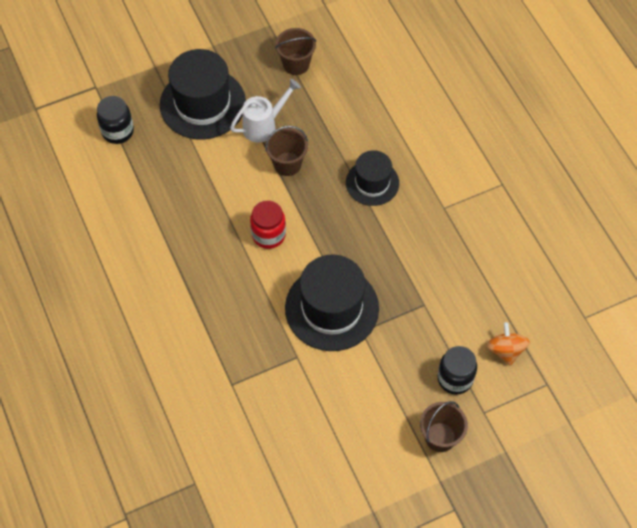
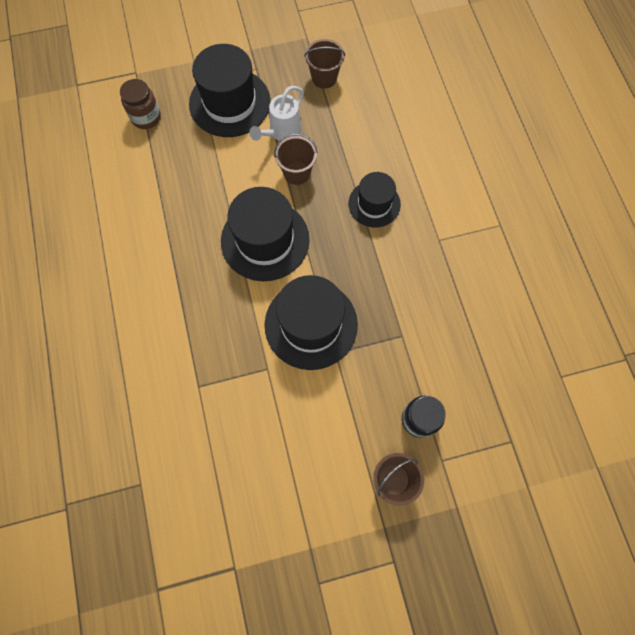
camera: 10 degrees right, 10 degrees up
black jar [97,96,134,144] -> brown jar [120,79,161,129]
white watering can [230,79,301,143] -> white watering can turned 150 degrees clockwise [250,86,304,141]
red jar [250,200,286,249] -> black hat [221,187,310,281]
orange spinning top [487,322,530,366] -> none

